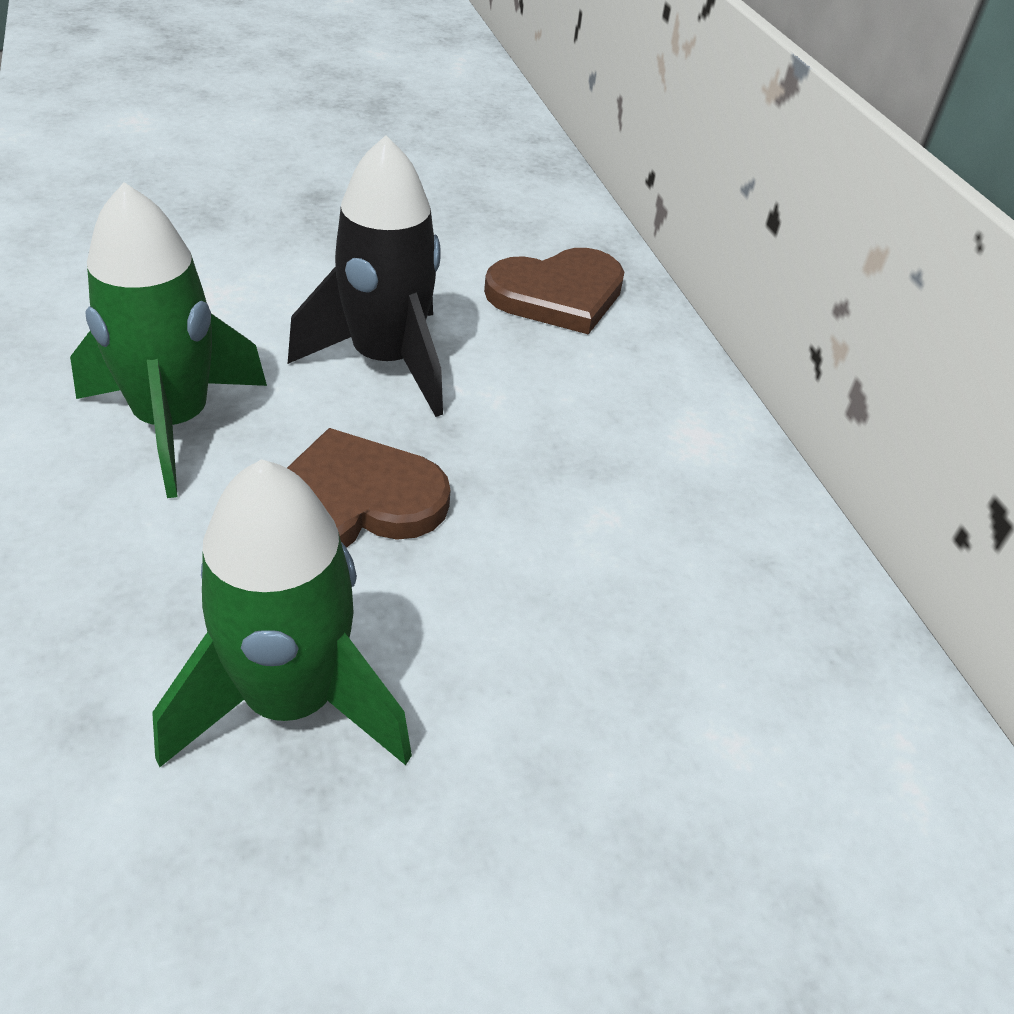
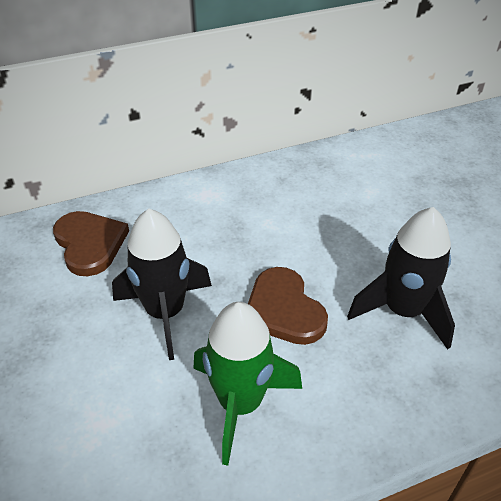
camera: 90 degrees left, 0 degrees up
green rocket [152,459,412,767] -> black rocket [347,207,455,350]

